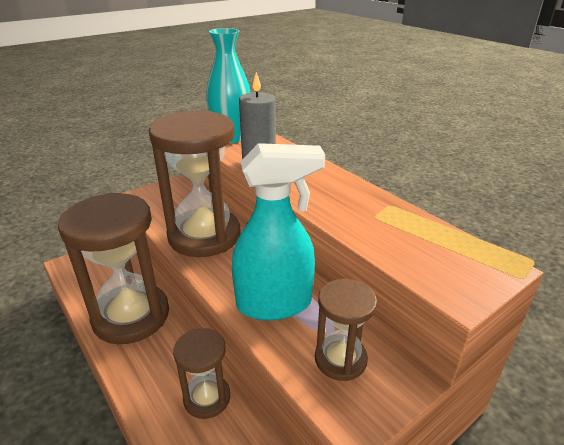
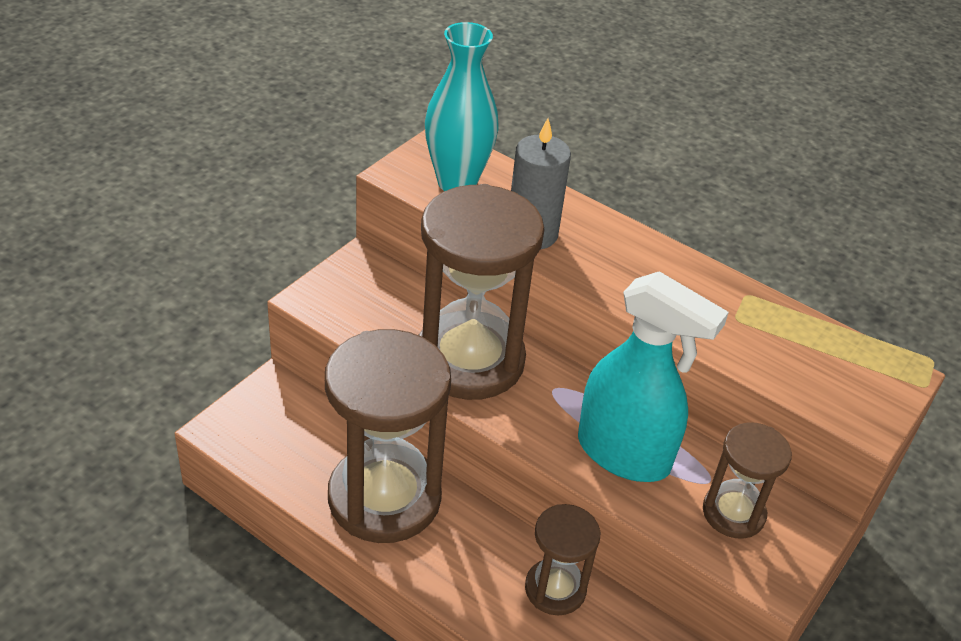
camera: 20 degrees left, 10 degrees up
turquoise spray bottle [232,143,325,321] -> turquoise spray bottle turned 60 degrees clockwise [578,271,729,482]

